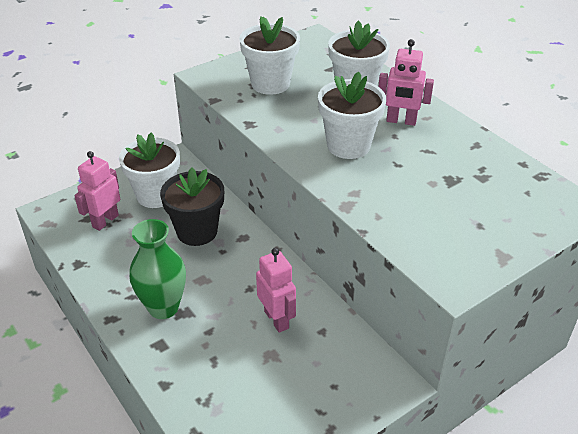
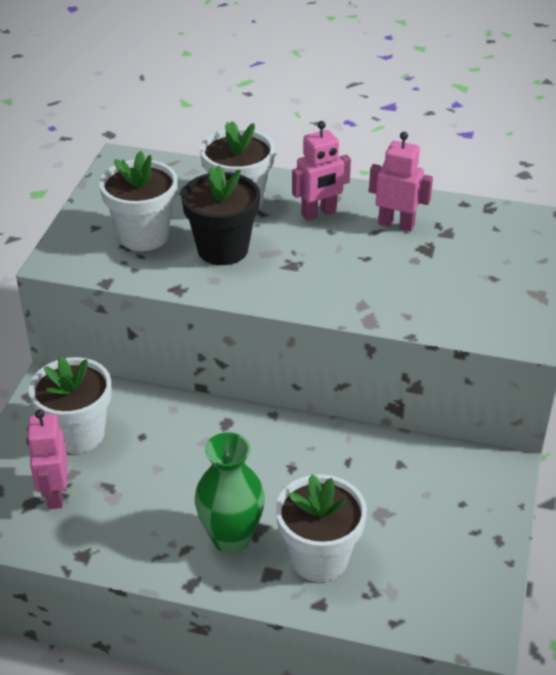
camera: 40 degrees left, 0 degrees up
black flower pot [160,168,224,246] -> black flower pot moved to [181,165,260,265]
pink robot [256,248,296,333] -> pink robot moved to [369,132,433,231]
white flower pot [318,72,386,159] -> white flower pot moved to [276,474,367,582]

